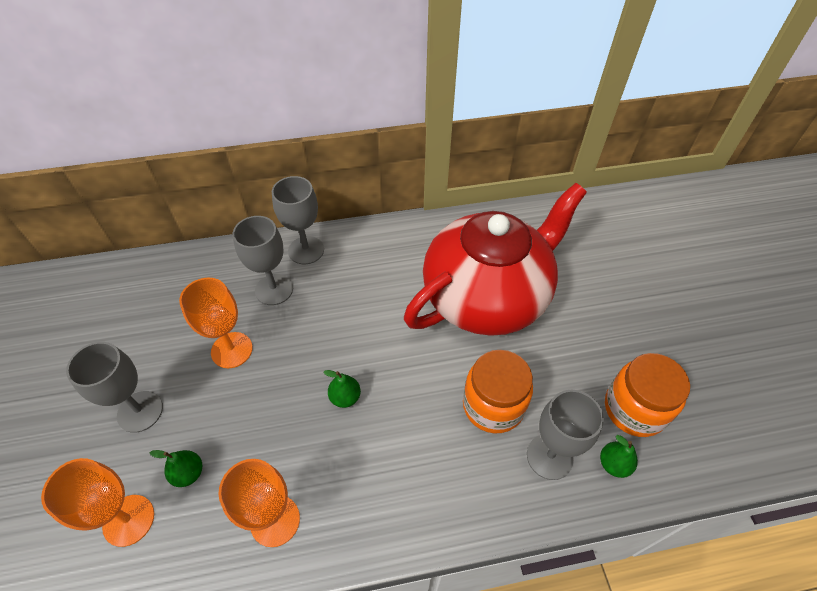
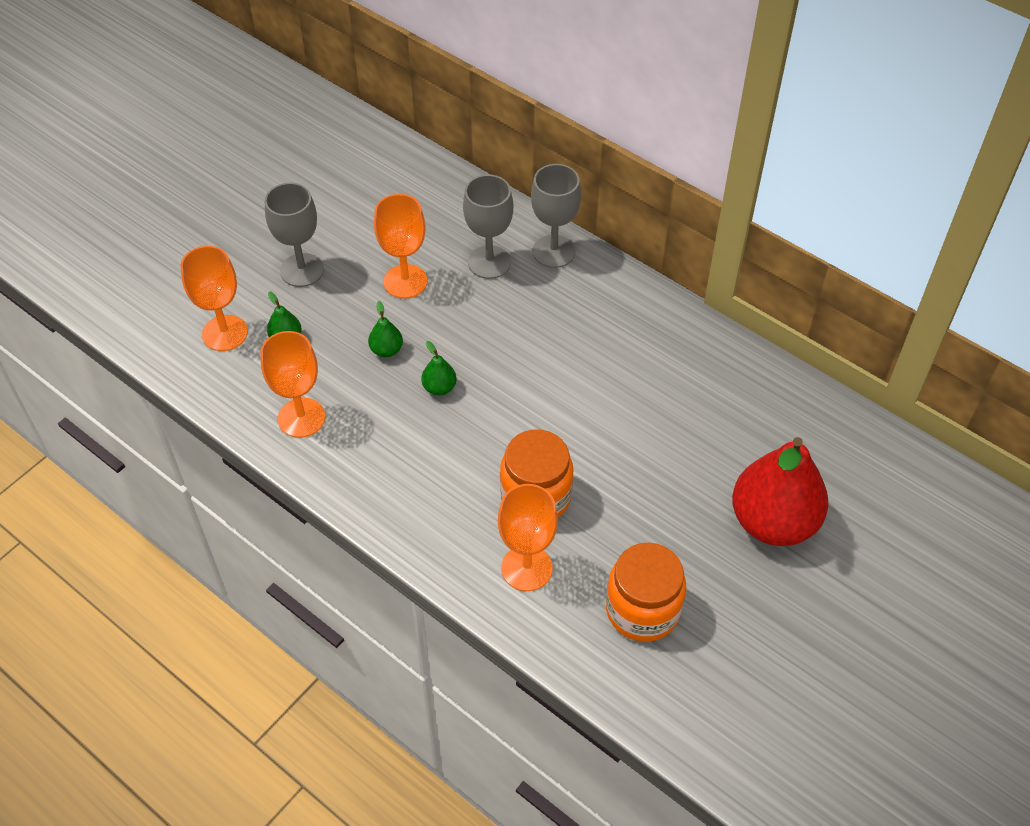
camera: 50 degrees right, 0 degrees up
red teapot [404,183,587,336] -> none
grey goblet [527,390,604,480] -> orange goblet [498,484,558,591]
green pear [600,435,638,478] -> green pear moved to [368,301,403,357]
none -> red pear [732,437,829,546]

